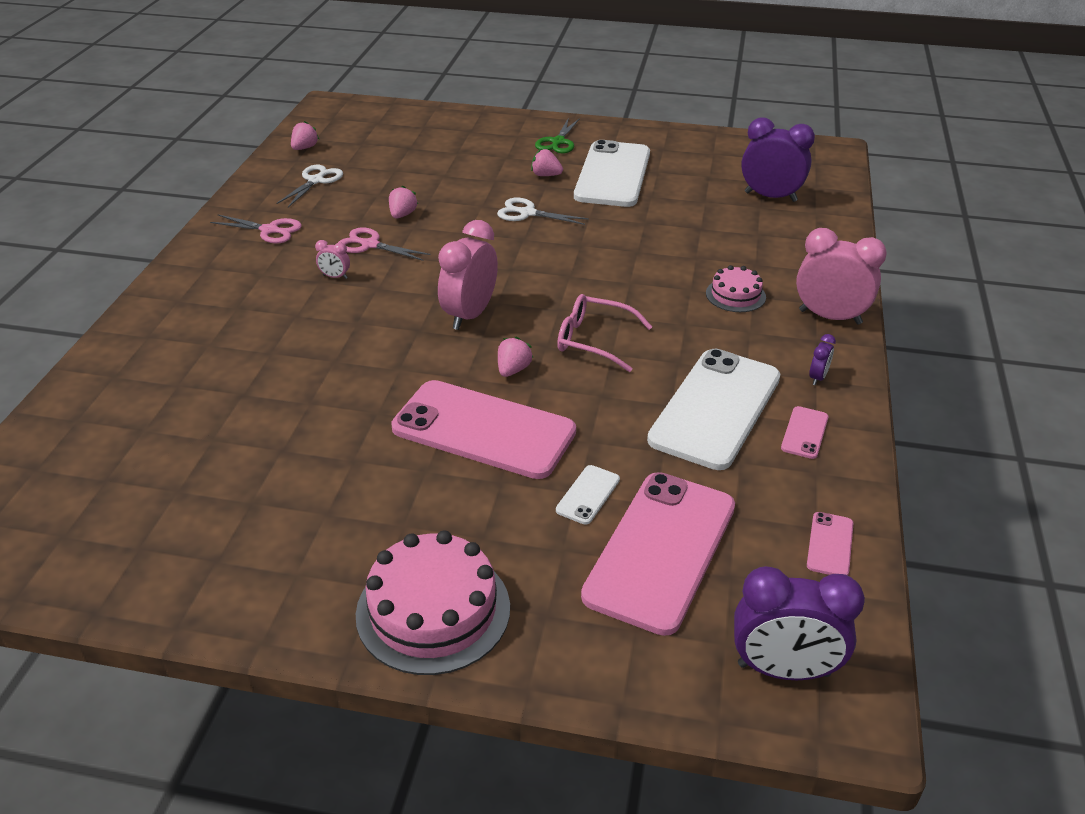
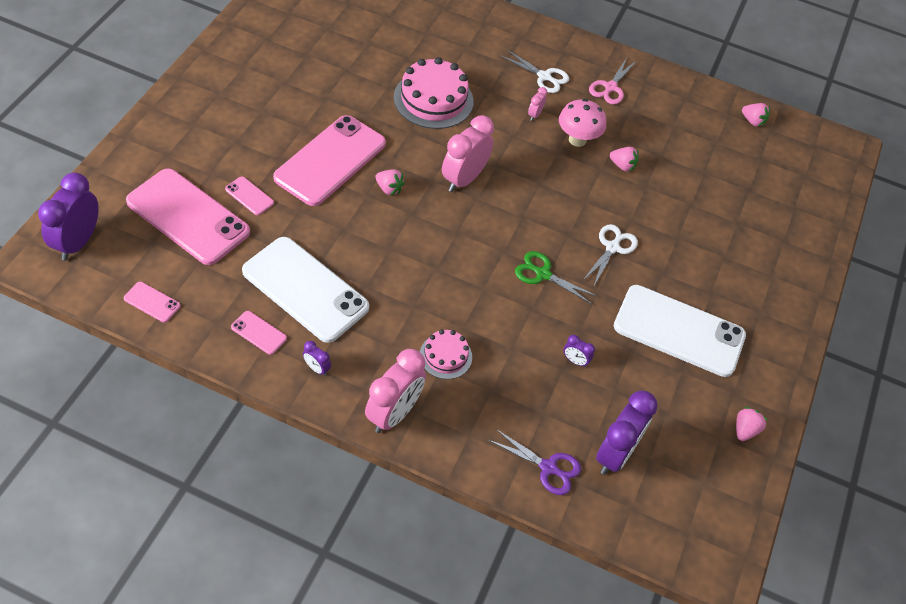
camera: 95 degrees right, 15 degrees up
white scissors [276,165,343,207] -> white scissors moved to [501,50,569,93]
pink scissors [338,228,430,261] -> pink mushroom [559,99,606,147]
pink cake [356,530,510,675] -> pink cake moved to [394,57,474,129]
pink clock [438,220,498,330] -> pink clock turned 90 degrees counterclockwise [442,115,494,192]
pink strawberry [531,149,563,176] -> pink strawberry moved to [736,407,768,441]
green scissors [535,118,580,153] -> green scissors moved to [515,251,597,304]
white phone [556,465,620,525] -> pink phone [225,176,274,215]
pink glasses [557,294,652,372] -> none
none -> purple scissors [489,429,581,495]
none -> purple clock [564,335,595,367]

